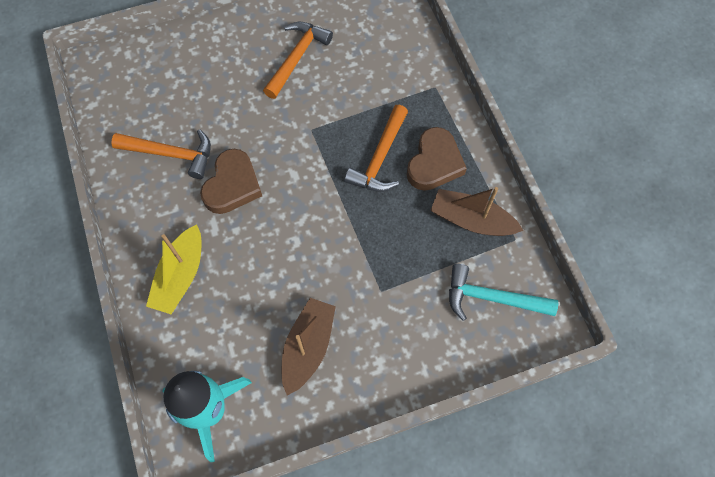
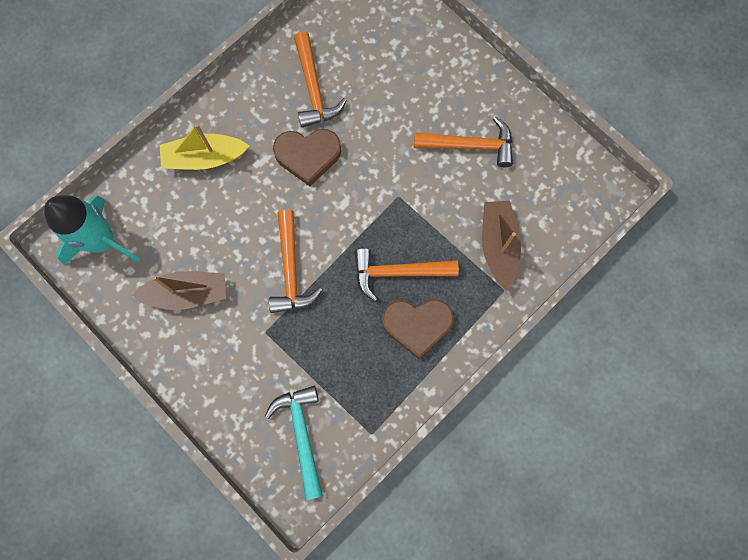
camera: 65 degrees right, 10 degrees up
brown boat [430,187,524,236] -> brown boat moved to [482,201,521,290]
none -> orange hammer [269,210,322,313]

